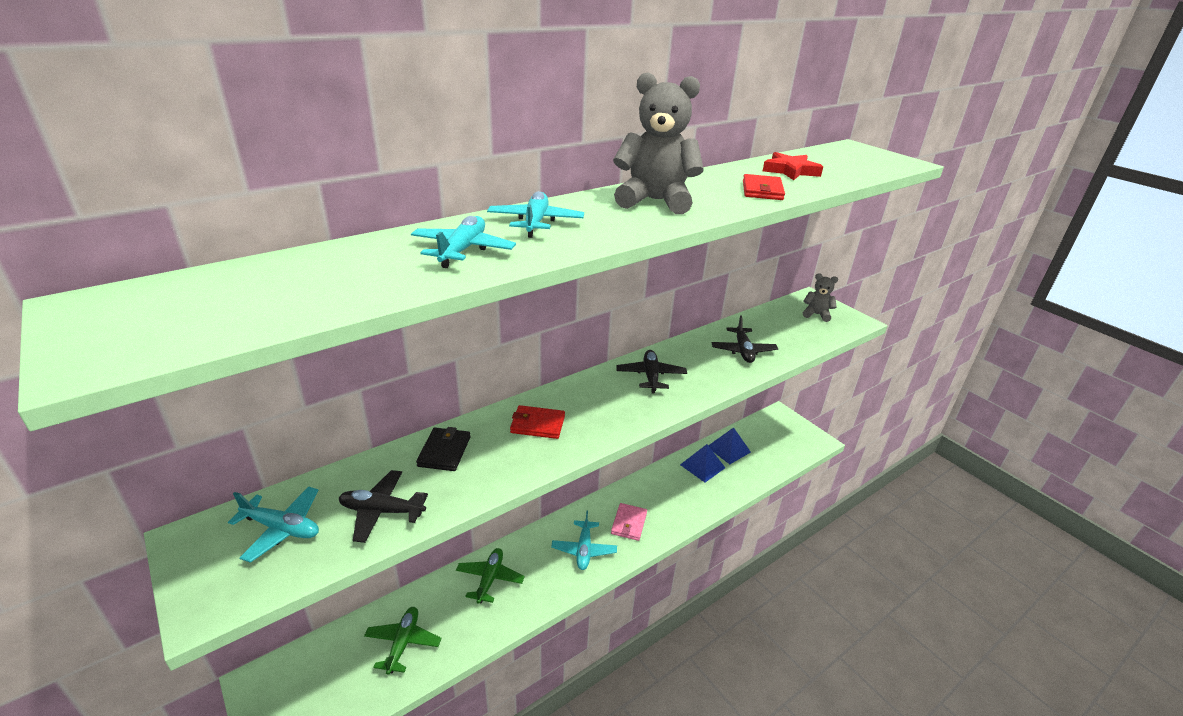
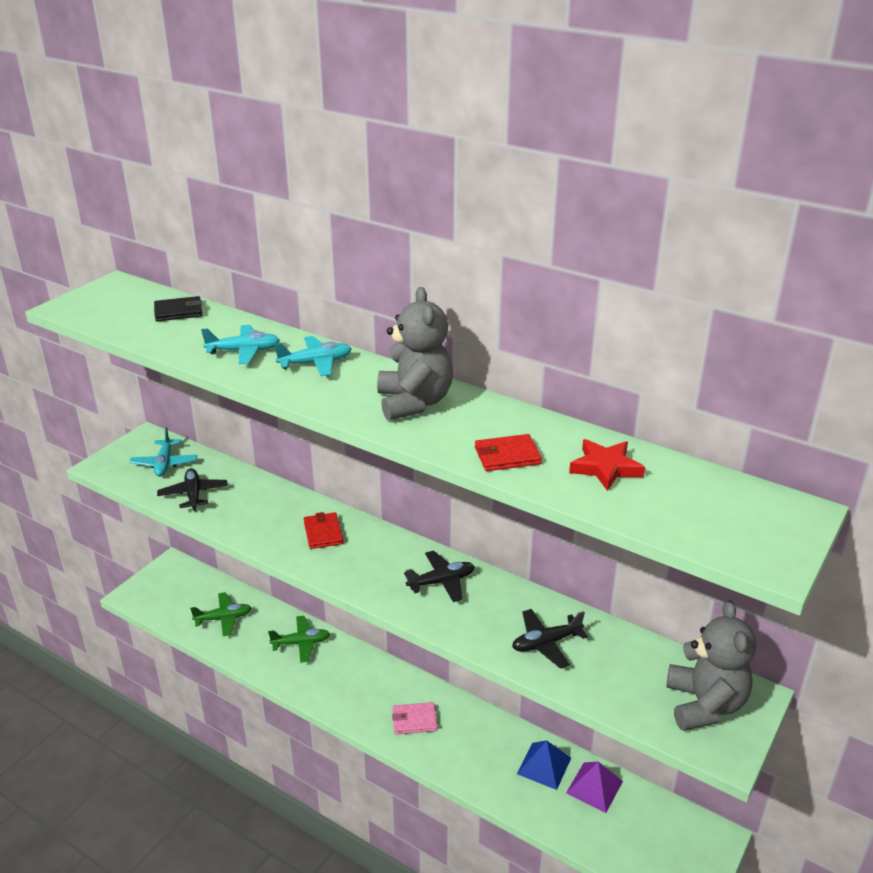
camera: 70 degrees right, 0 degrees up
black wallet [416,427,470,471] -> black wallet moved to [154,296,202,321]
turquoise plane [551,510,617,570] -> none
blue pyramid [708,427,751,464] -> purple pyramid [566,762,623,813]
grey teddy bear [803,273,838,322] -> grey teddy bear [666,600,756,731], size x1.86

